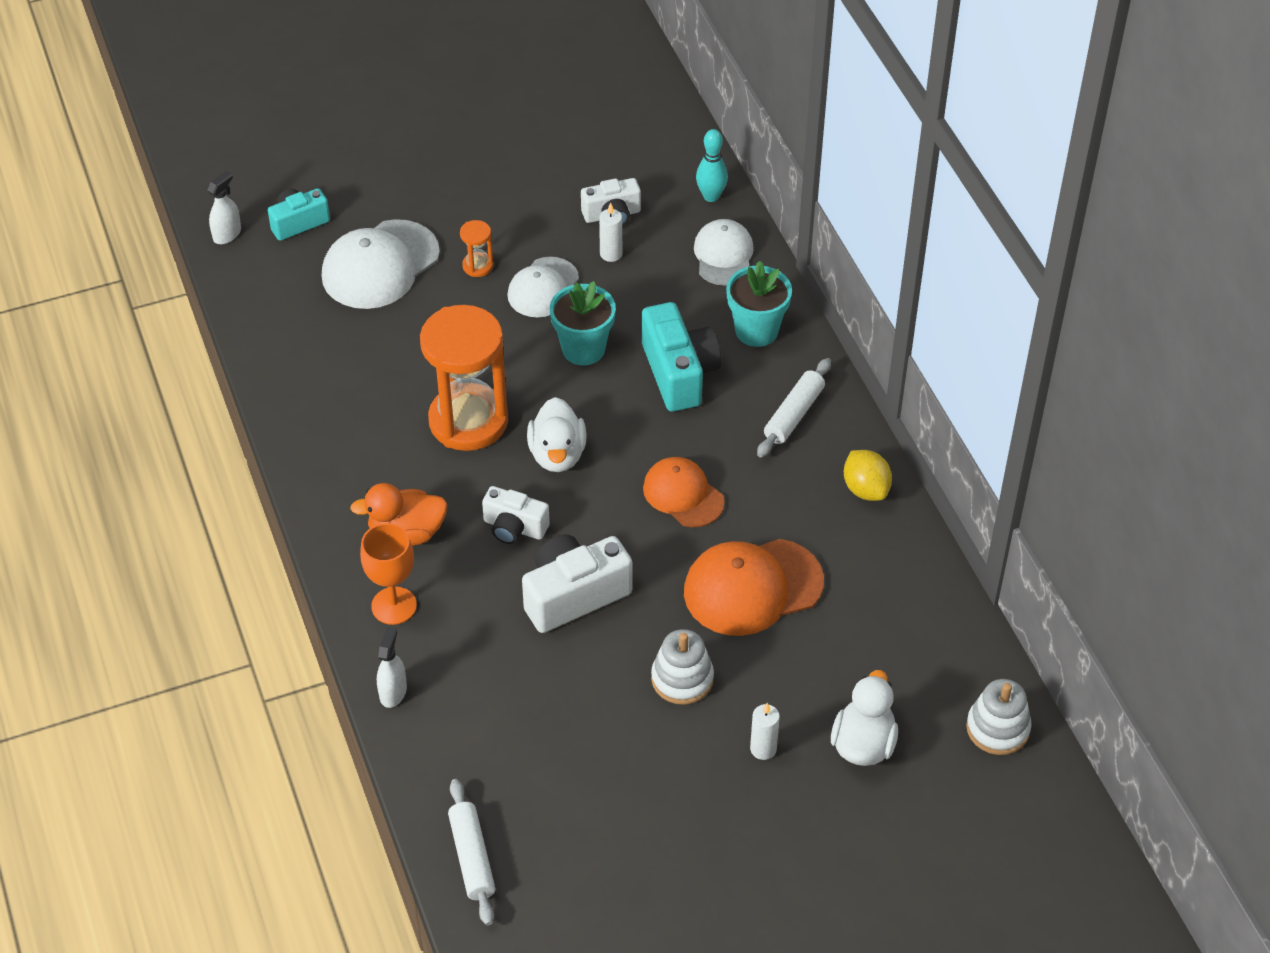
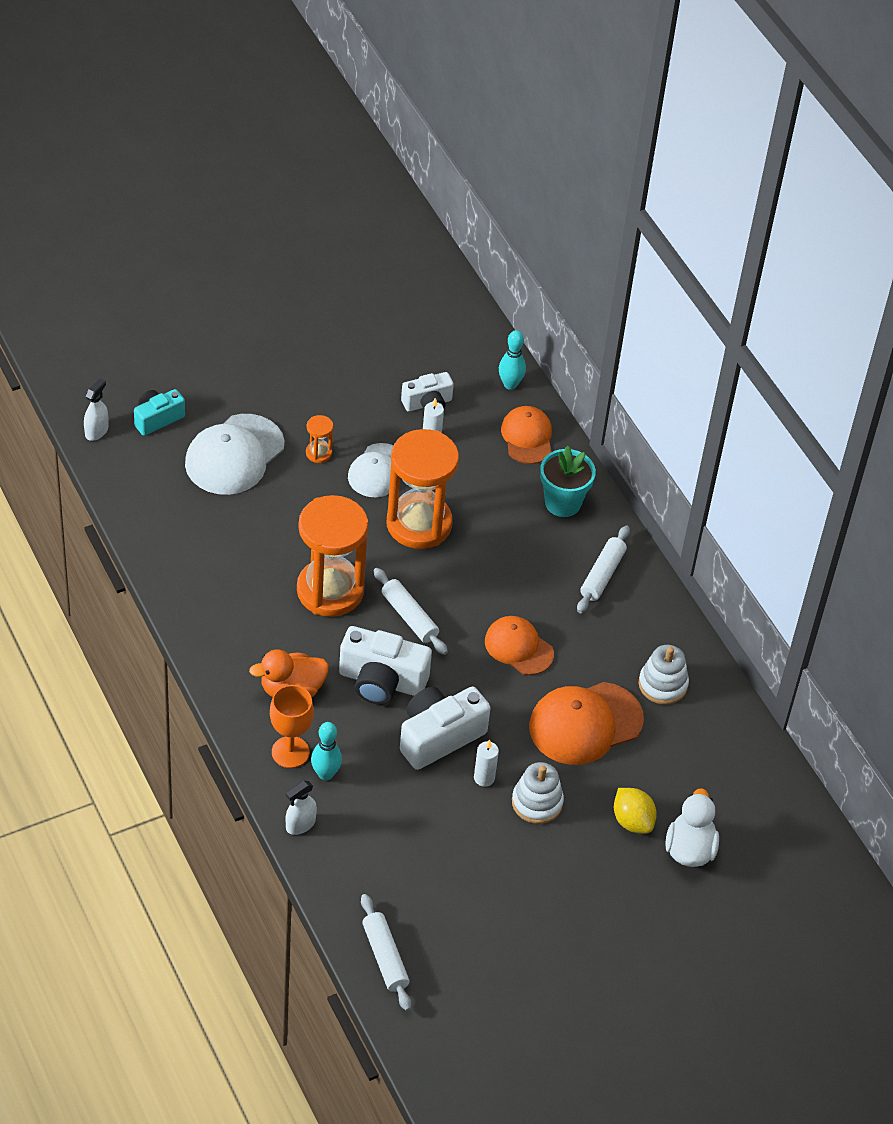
camera: 10 degrees left, 0 degrees up
white spray bottle [377,627,407,708] -> white spray bottle turned 135 degrees counterclockwise [285,781,317,835]
white camera [482,486,550,544] -> white camera [339,626,432,705], size x1.62
white duck [527,397,587,472] -> white rolling pin [373,568,448,655]
turquoise flower pot [550,281,616,365] -> orange hourglass [387,429,459,549]
turquoise camera [642,302,721,412] -> none
white cap [694,219,754,286] -> orange cap [501,406,552,464]
white candle [750,703,780,760] -> white candle moved to [474,739,499,787]
yellow lemon [844,450,892,501] -> yellow lemon moved to [614,788,657,833]
white stacking toy [966,679,1032,755] -> white stacking toy moved to [639,645,689,705]
none -> turquoise bowling pin [311,722,342,780]

